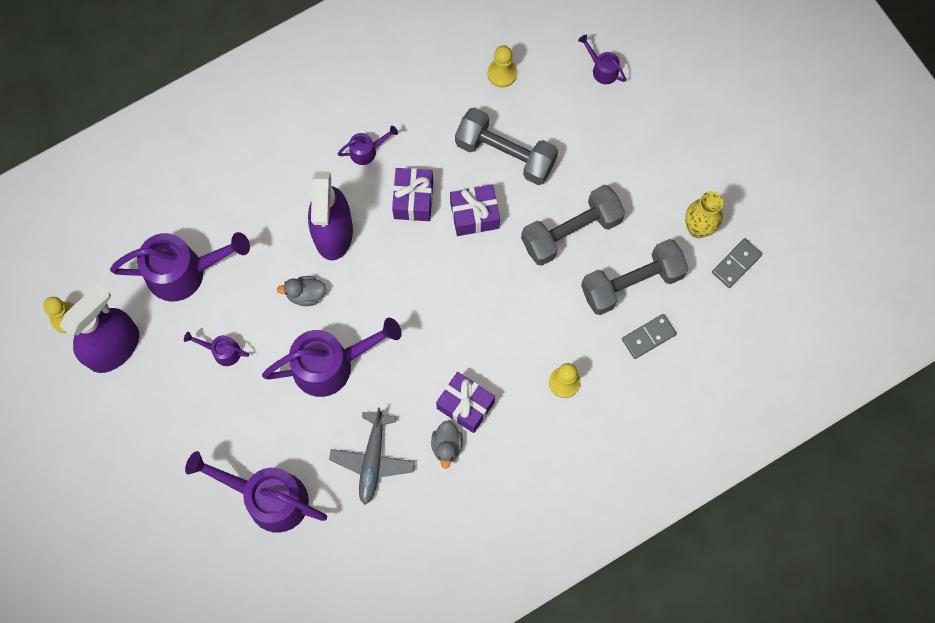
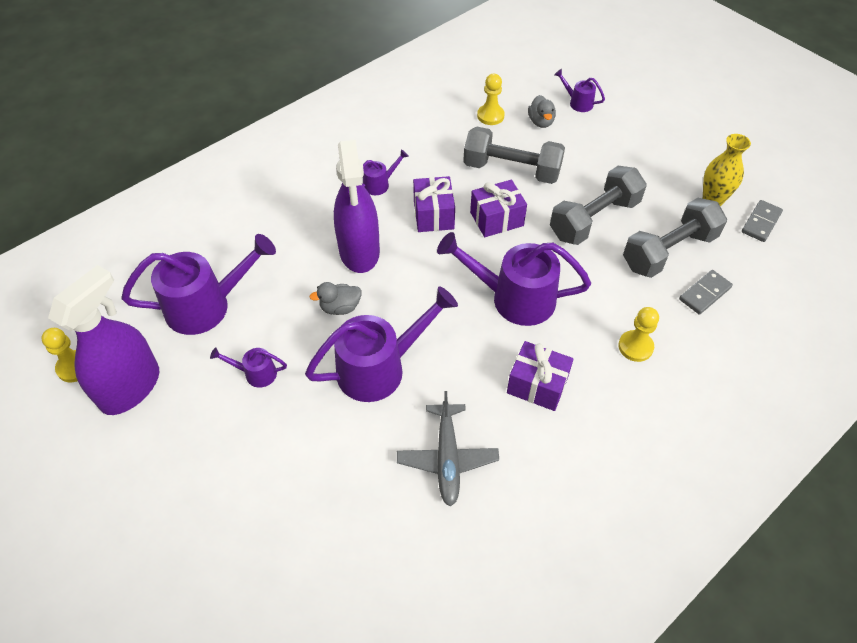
camera: 10 degrees left, 20 degrees down
purple watering can [185,451,327,533] -> purple watering can moved to [437,232,591,326]
grey duck [431,421,463,469] -> grey duck moved to [528,95,556,128]

